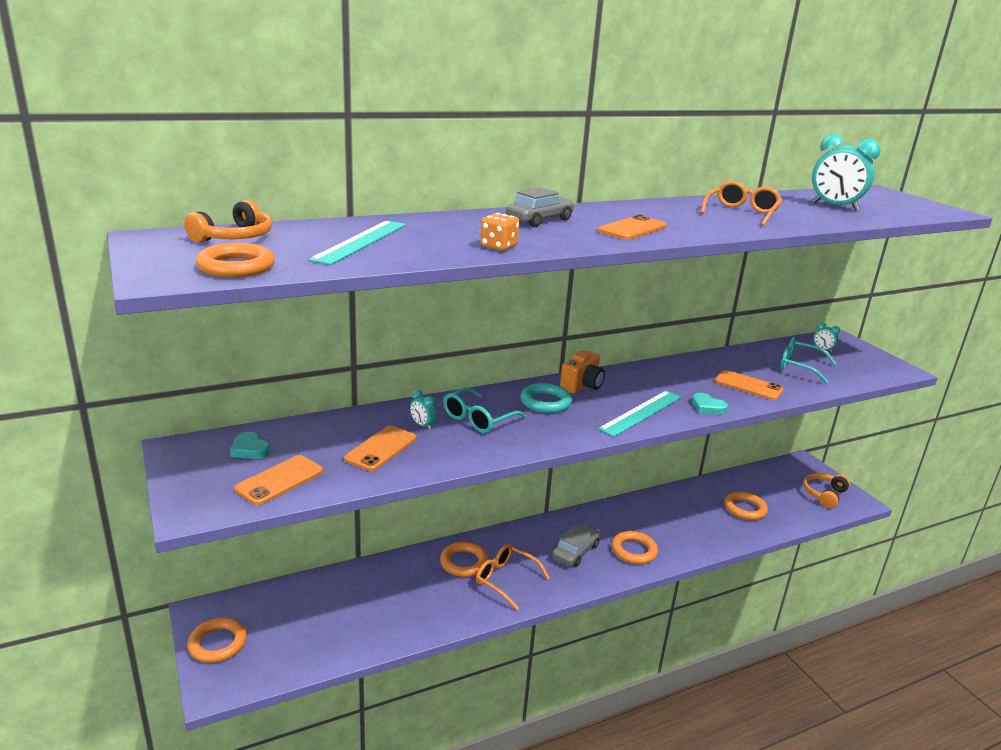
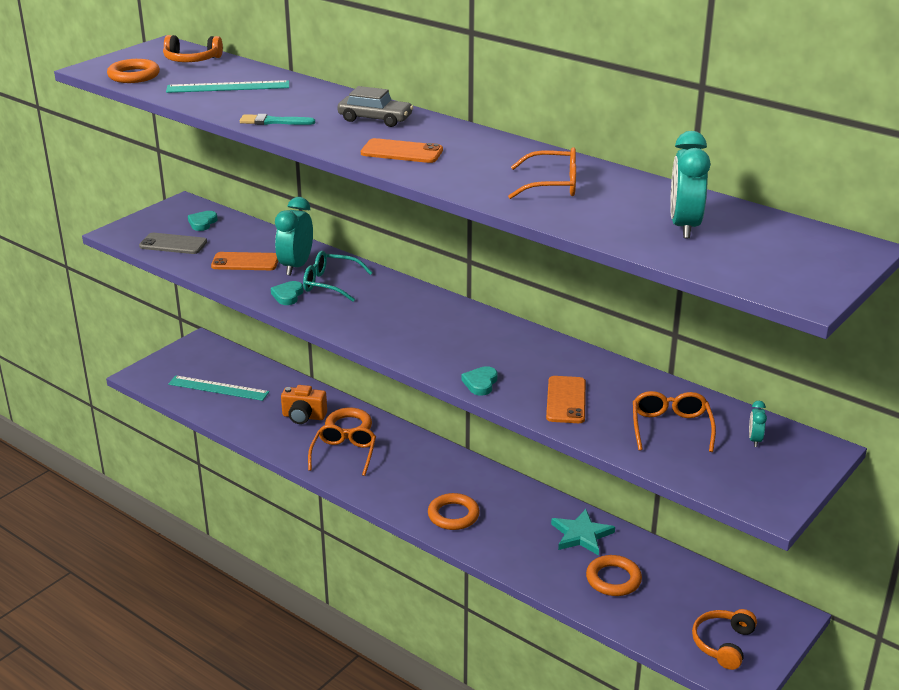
camera: 65 degrees right, 5 degrees up
orange ring [187,617,247,663] -> none
orange phone [234,455,323,505] -> grey phone [139,233,207,254]
turquoise clock [410,390,437,430] -> turquoise clock [275,197,313,275], size x2.12
orange dice [480,213,519,251] -> turquoise brush [240,114,315,125]
turquoise ring [520,383,572,413] -> none
grey car [552,524,601,567] -> none
orange camera [560,351,605,394] -> orange camera moved to [281,385,327,424]
turquoise ruler [598,391,681,437] -> turquoise ruler moved to [168,376,269,401]
turquoise glasses [780,337,837,384] -> orange glasses [633,391,716,452]
orange headphones [803,473,850,508] -> orange headphones turned 75 degrees counterclockwise [692,609,757,670]
none -> turquoise heart [271,281,303,305]
none -> turquoise star [551,509,615,556]

